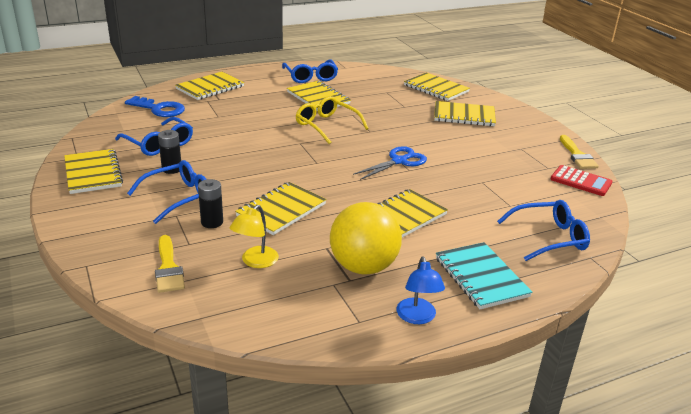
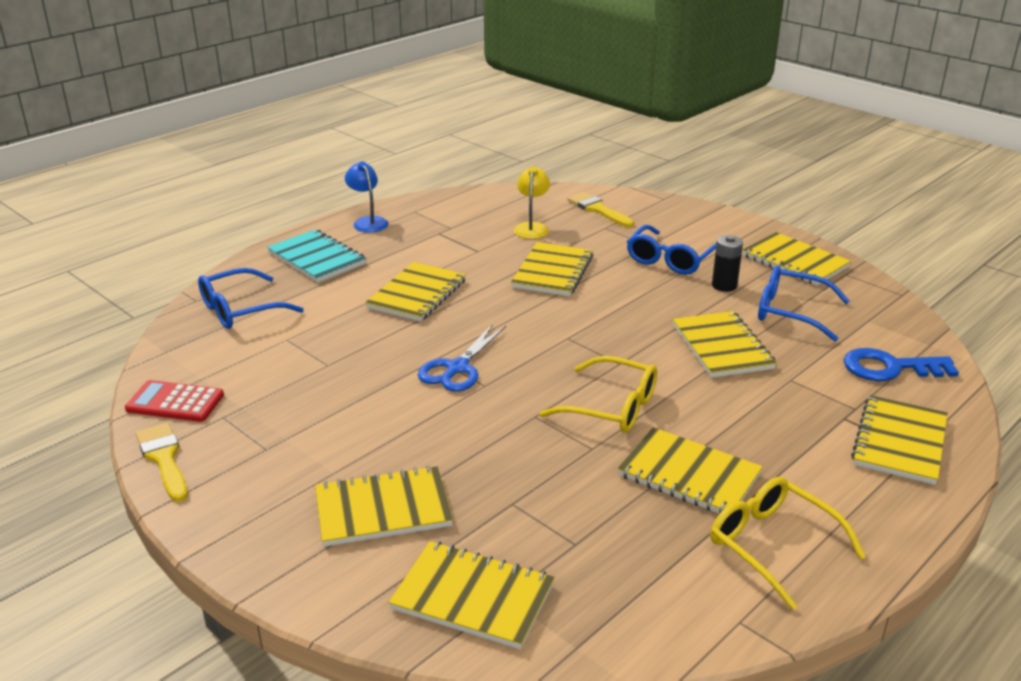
camera: 160 degrees right, 0 degrees up
black battery [198,179,223,228] -> none
blue glasses [282,59,338,83] -> yellow glasses [710,477,866,610]
yellow ball [330,202,402,274] -> none
none -> yellow notebook [673,311,777,378]

